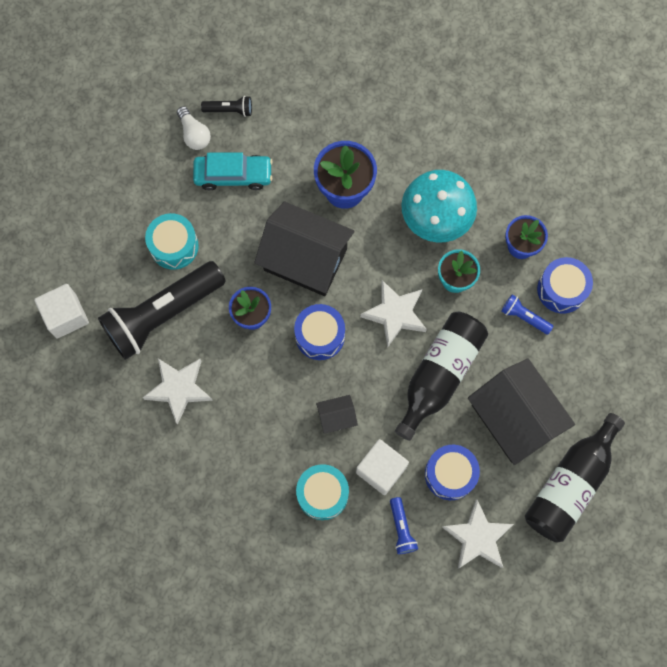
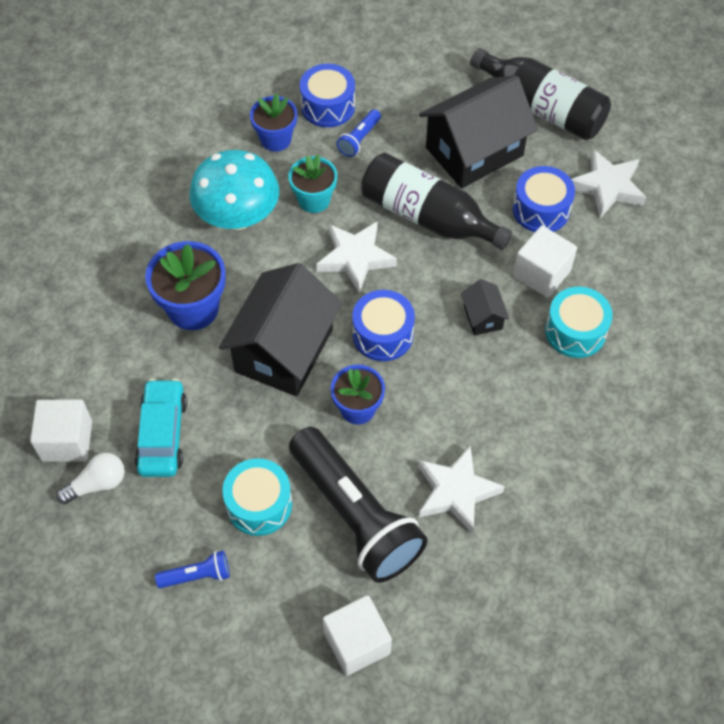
camera: 90 degrees left, 15 degrees down
black flashlight [201,96,252,117] -> white cube [30,400,92,462]
blue flashlight [390,497,418,554] -> blue flashlight moved to [155,551,230,588]

